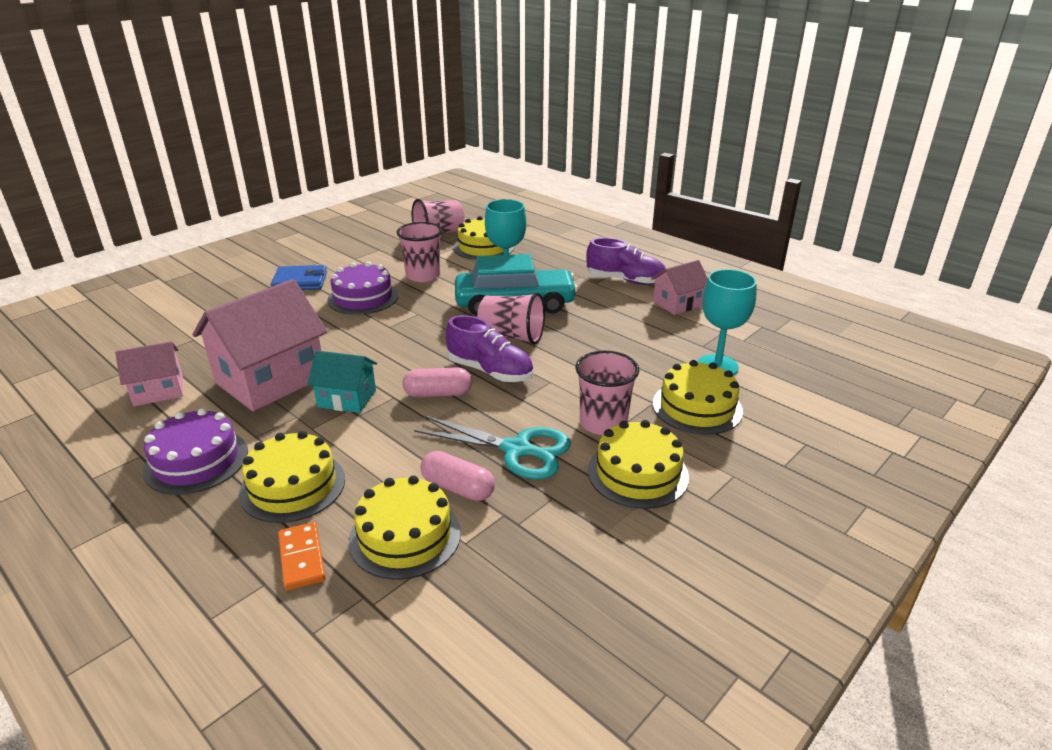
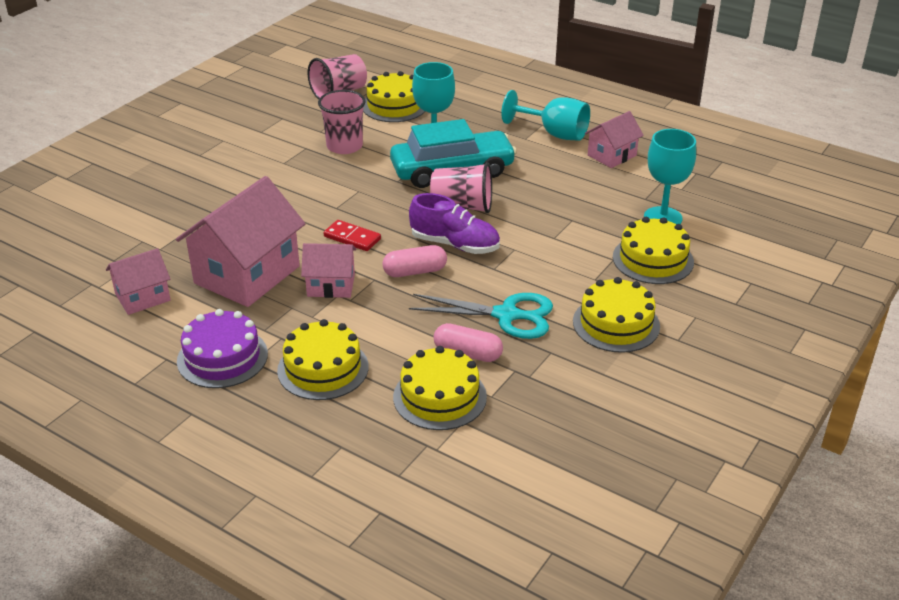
camera: 10 degrees left, 5 degrees up
blue wallet [271,265,327,290] -> none
orange domino [278,522,326,591] -> none
turquoise house [307,350,377,413] -> pink house [301,243,357,298]
purple cake [327,262,398,315] -> none
pink cup [575,351,639,435] -> none
purple shoe [586,238,666,285] -> turquoise goblet [501,90,590,141]
none -> red domino [323,220,381,251]

